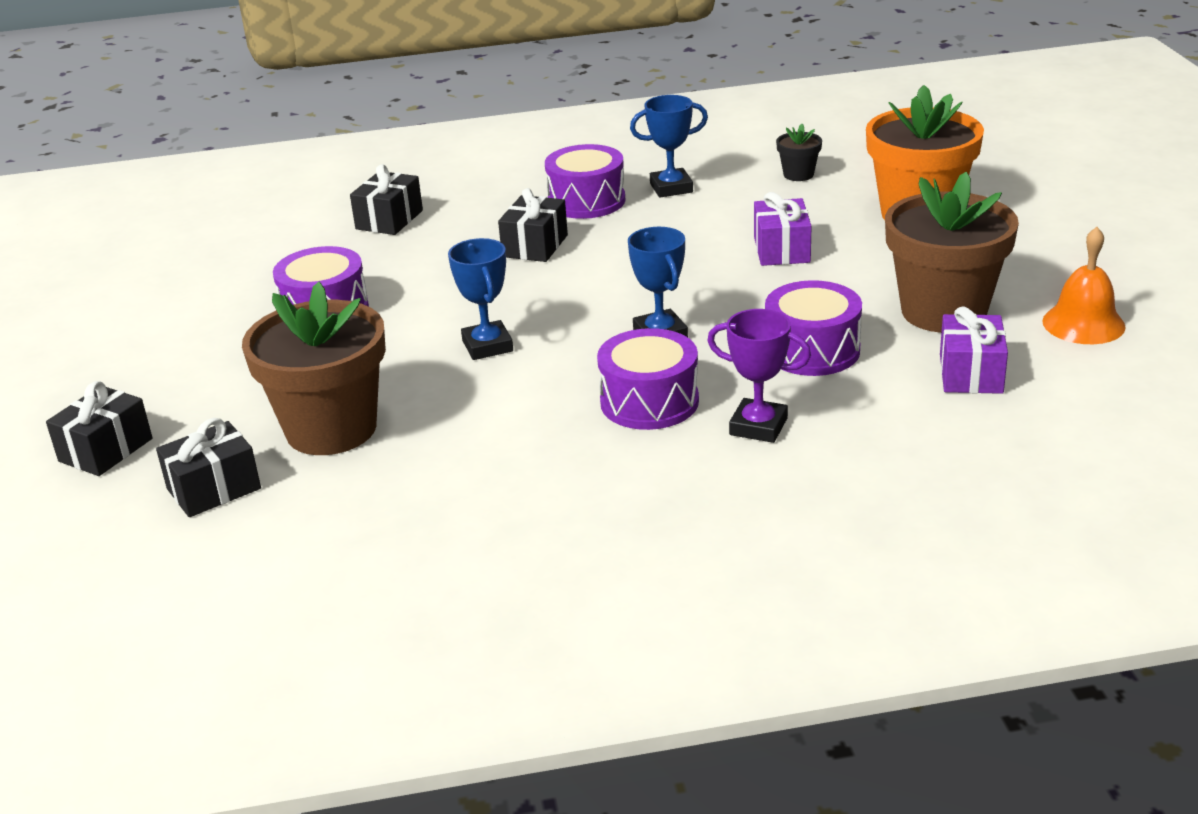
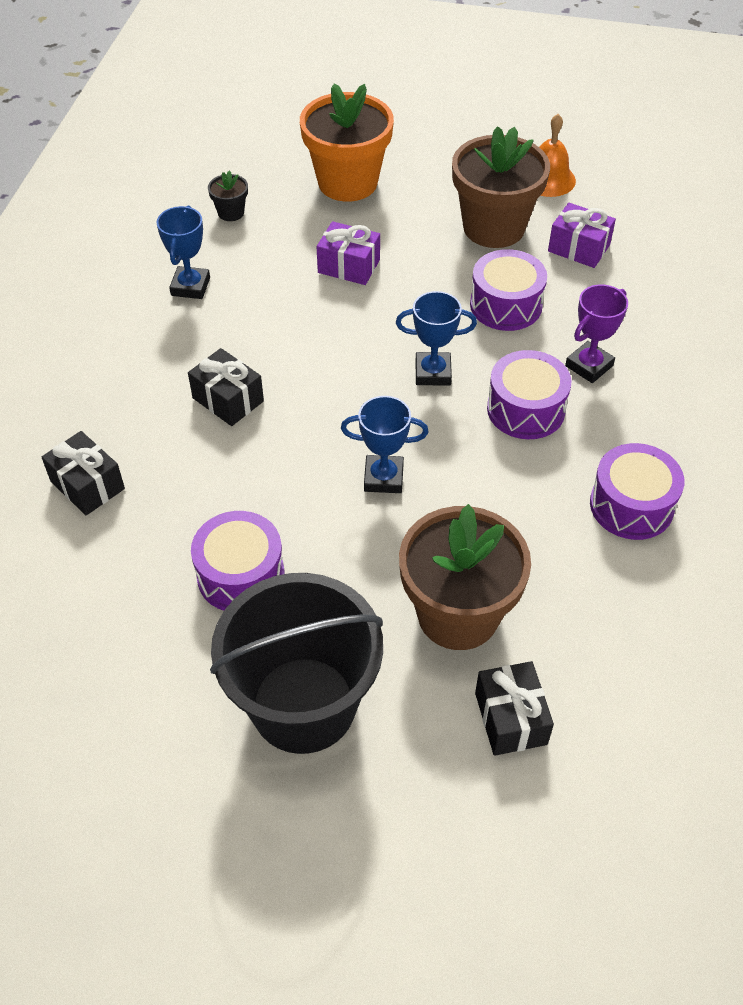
camera: 70 degrees left, 20 degrees up
black gift [46,381,152,476] -> none
purple drum [545,144,626,219] -> purple drum moved to [590,443,684,540]
none -> black bucket [210,573,383,754]

